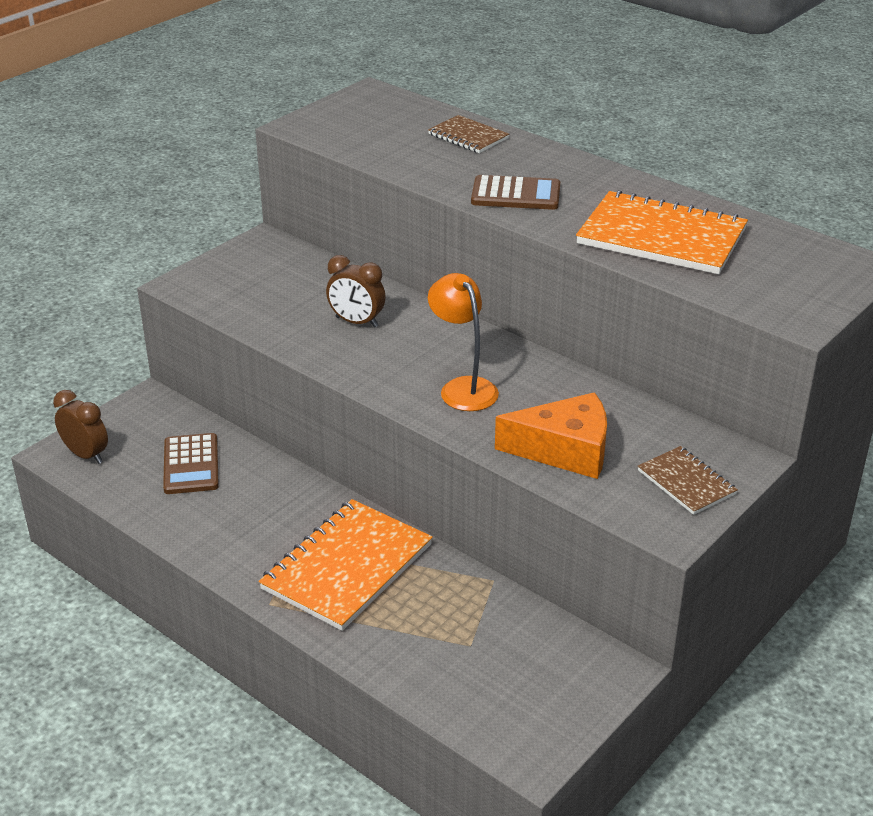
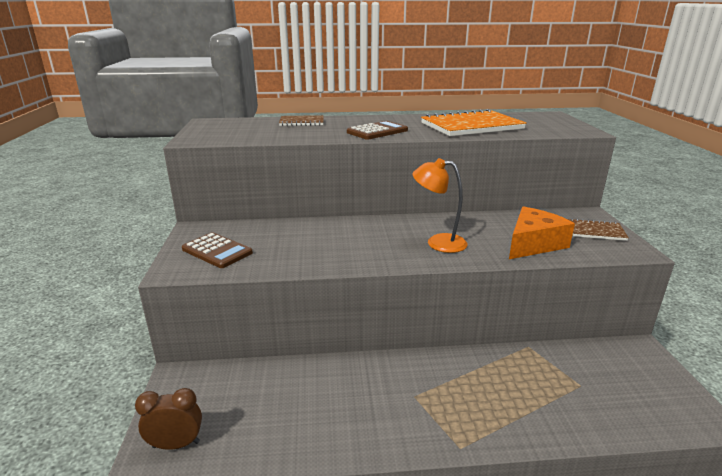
camera: 45 degrees left, 10 degrees down
brown calculator [163,433,219,494] -> brown calculator moved to [182,232,253,268]
orange notebook [259,499,433,631] -> none
brown clock [326,255,386,328] -> none

